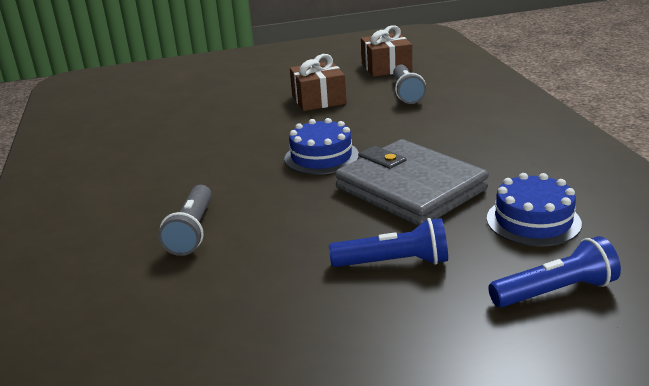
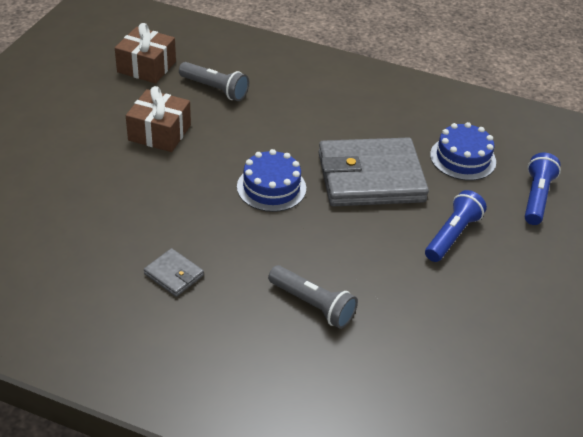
camera: 60 degrees left, 15 degrees up
none -> grey wallet [144,248,204,297]

